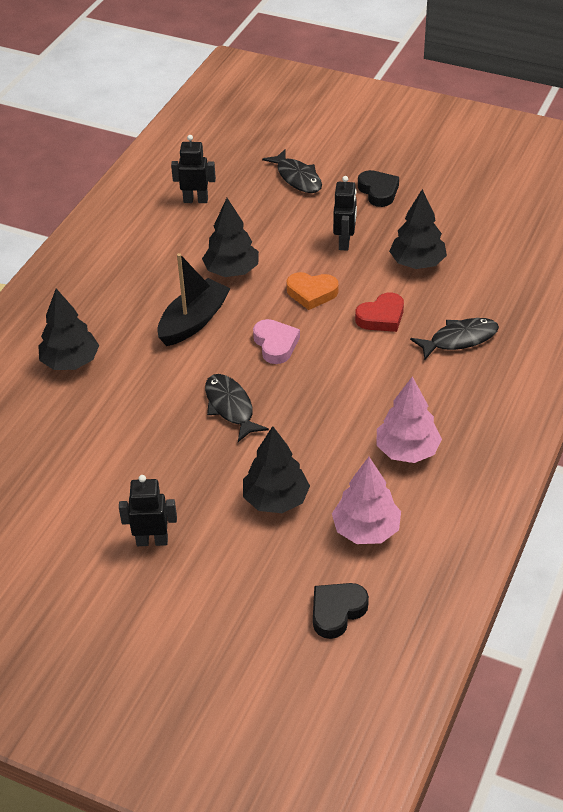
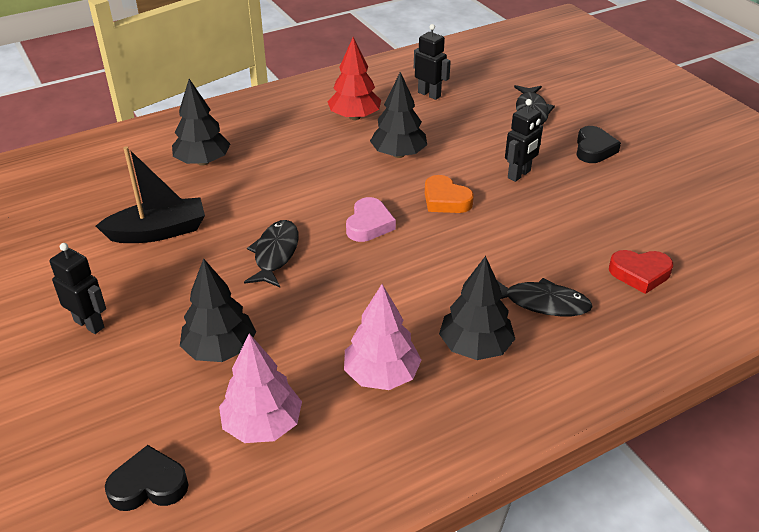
camera: 35 degrees right, 5 degrees down
black boat [157,253,231,346] -> black boat moved to [96,146,205,243]
red heart [355,292,404,332] -> red heart moved to [609,250,673,294]
black tree [389,189,447,269] -> black tree moved to [439,256,515,360]
none -> red tree [327,37,381,120]

